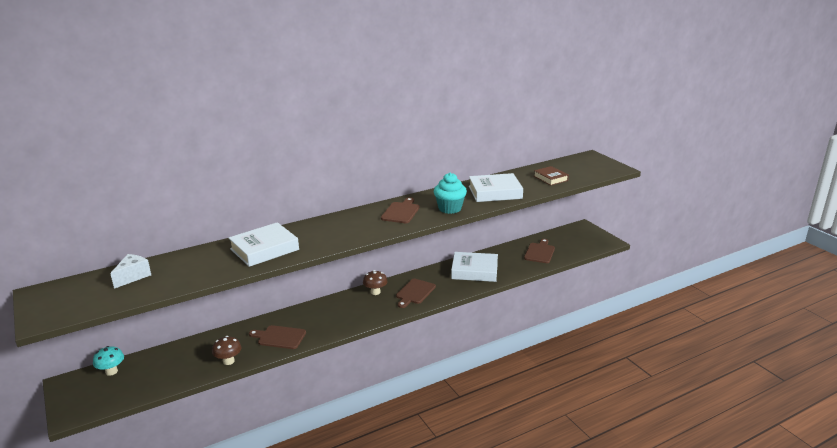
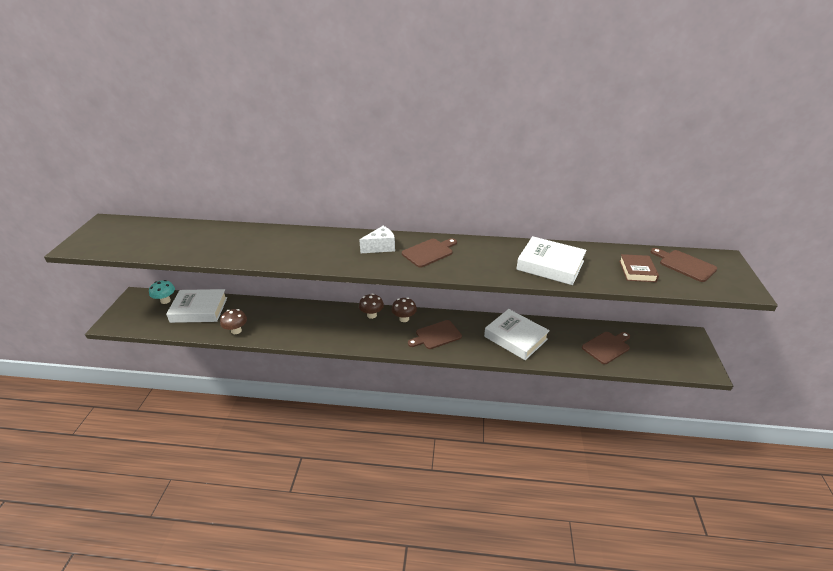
camera: 35 degrees right, 10 degrees up
white cheese [110,254,151,289] -> white cheese moved to [359,226,395,253]
white book [229,222,299,267] -> white book moved to [166,289,227,323]
brown cutting board [249,325,306,349] -> brown cutting board moved to [651,248,718,282]
turquoise cupcake [434,173,467,214] -> none
none -> brown mushroom [359,294,384,319]

